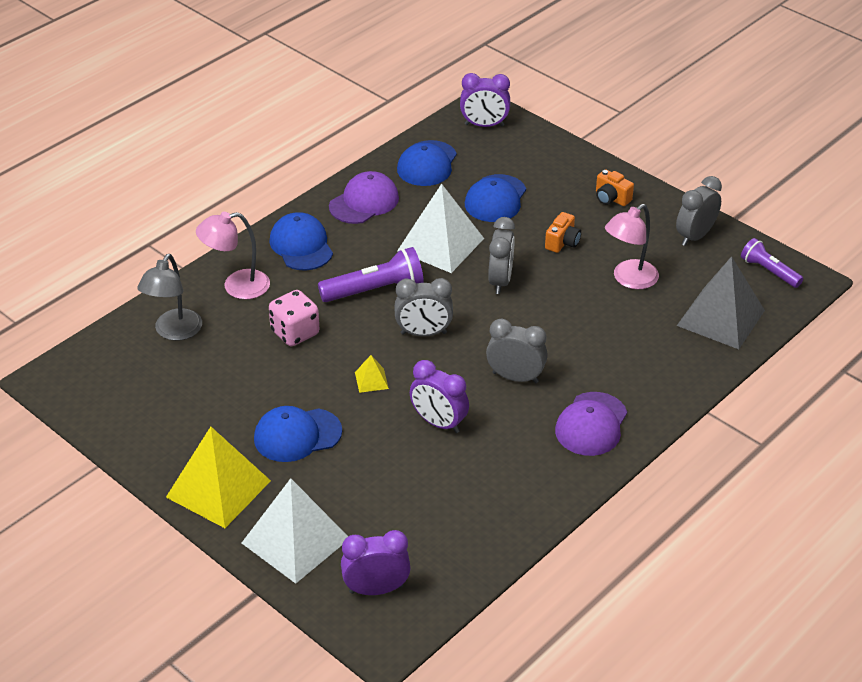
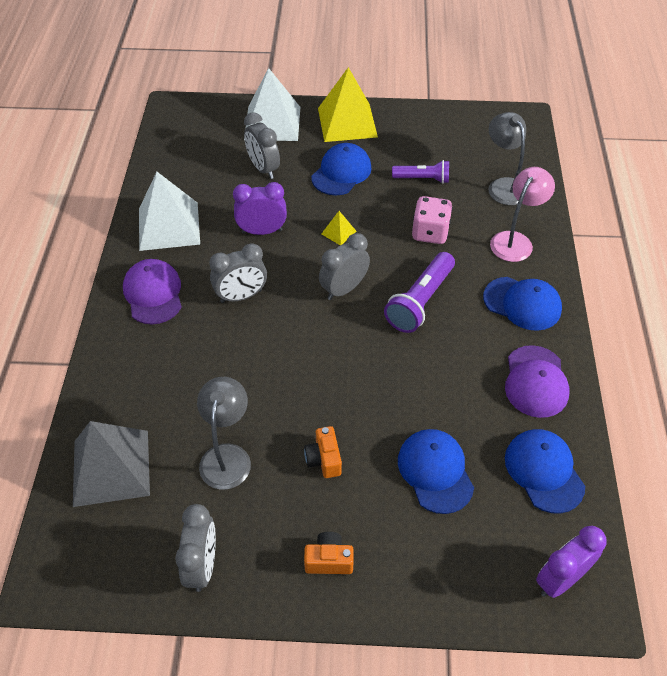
camera: 140 degrees right, 10 degrees up
purple clock [341,530,411,595] -> none
white pyramid [397,184,484,273] -> white pyramid moved to [139,172,200,251]
grey clock [488,217,515,294] -> grey clock moved to [244,112,280,179]
pink lamp [605,204,659,289] -> grey lamp [197,377,251,490]
purple flashlight [741,238,803,288] -> purple flashlight moved to [392,160,449,184]

